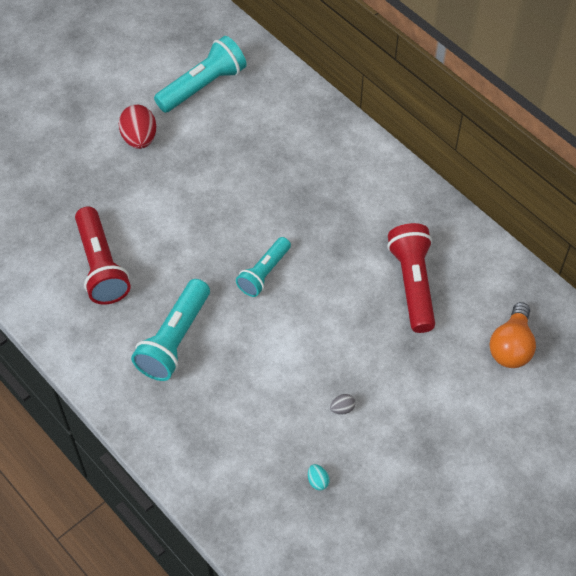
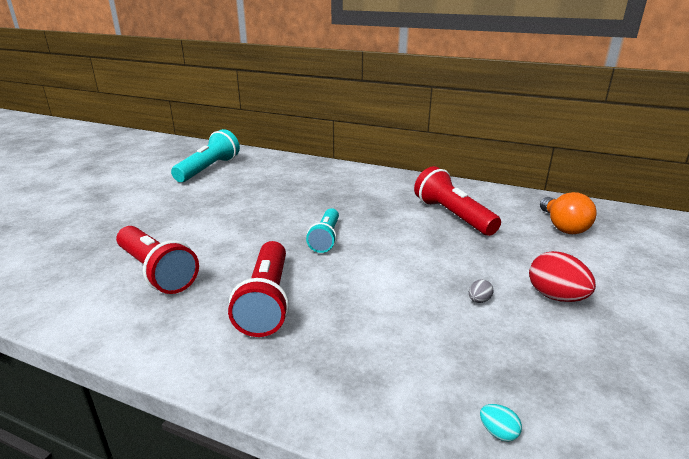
camera: 25 degrees left, 30 degrees down
red egg [119,105,156,149] -> red egg moved to [529,251,596,302]
turquoise flashlight [131,279,210,381] -> red flashlight [228,241,289,337]
turquoise egg [308,464,330,490] -> turquoise egg moved to [480,404,522,442]

